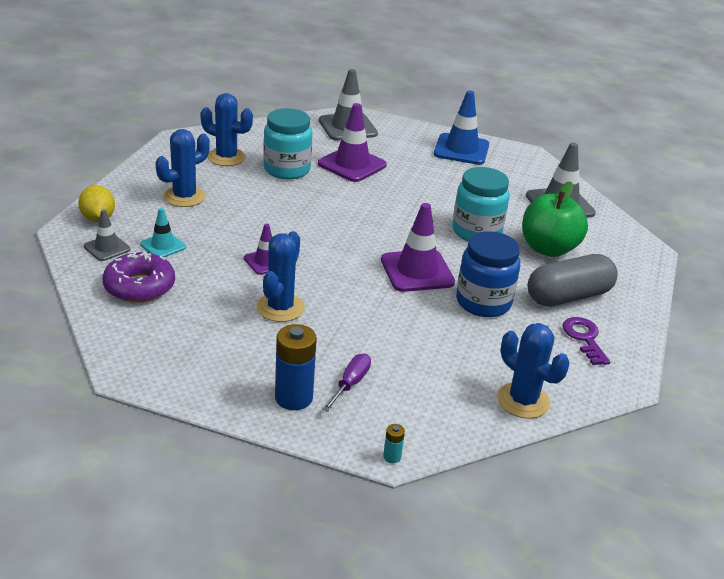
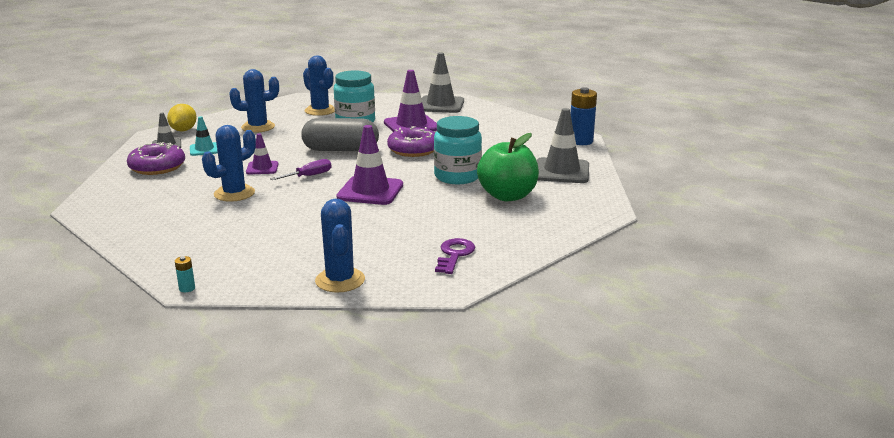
camera: 30 degrees right, 10 degrees down
blue battery [275,324,317,410] -> blue battery moved to [571,87,597,145]
purple screwdriver [323,353,371,412] -> purple screwdriver moved to [270,159,332,180]
blue traffic cone [434,91,489,165] -> none
blue jar [456,231,520,317] -> none
grey capsule [527,254,618,307] -> grey capsule moved to [301,118,379,151]
none -> purple donut [387,126,435,157]

